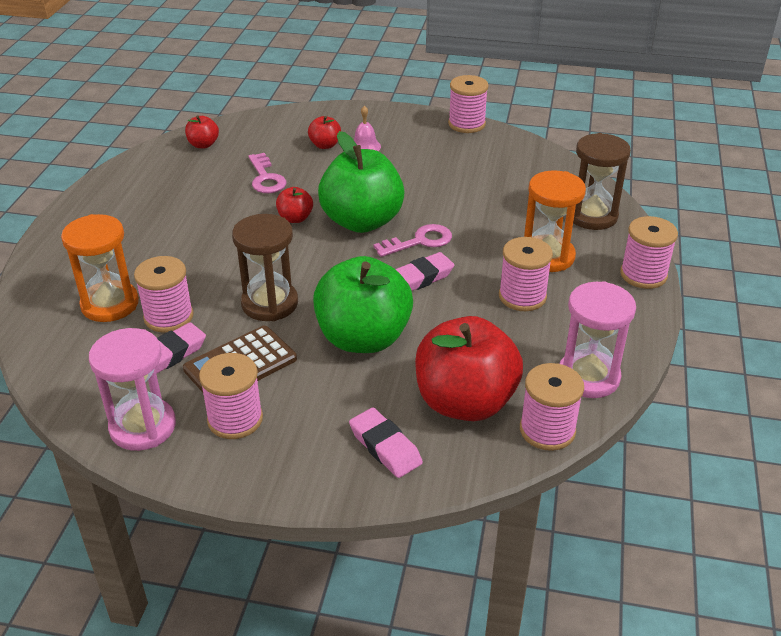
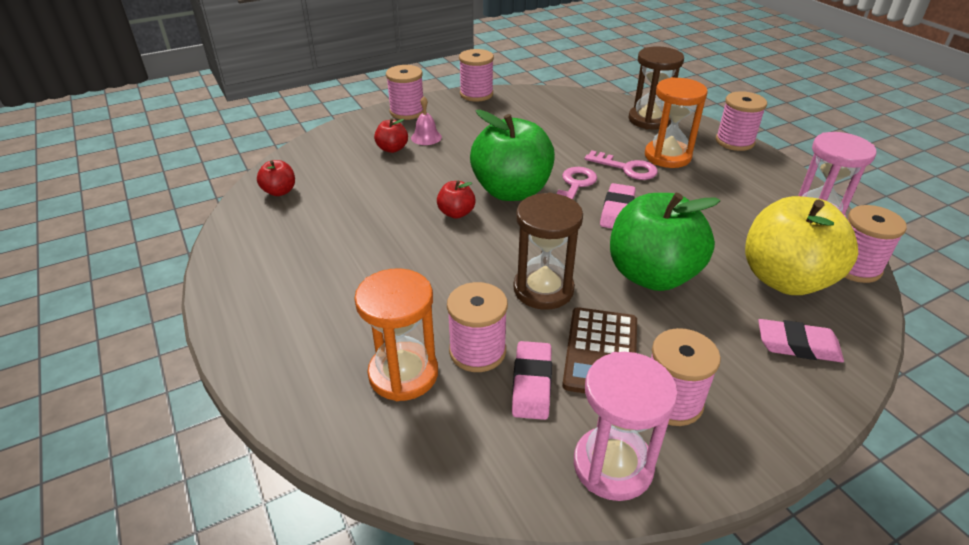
camera: 40 degrees left, 0 degrees up
pink key [248,153,286,193] -> pink key moved to [584,150,658,180]
red apple [415,316,523,421] -> yellow apple [745,196,858,295]
pink spool [499,237,553,311] -> pink spool moved to [386,65,423,120]

